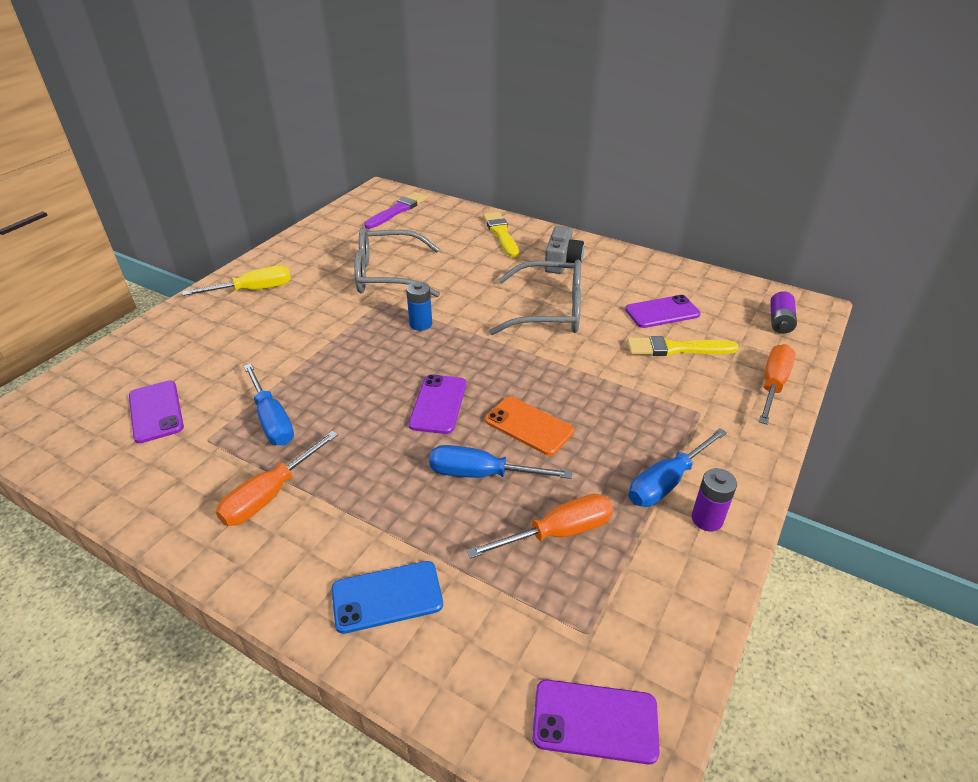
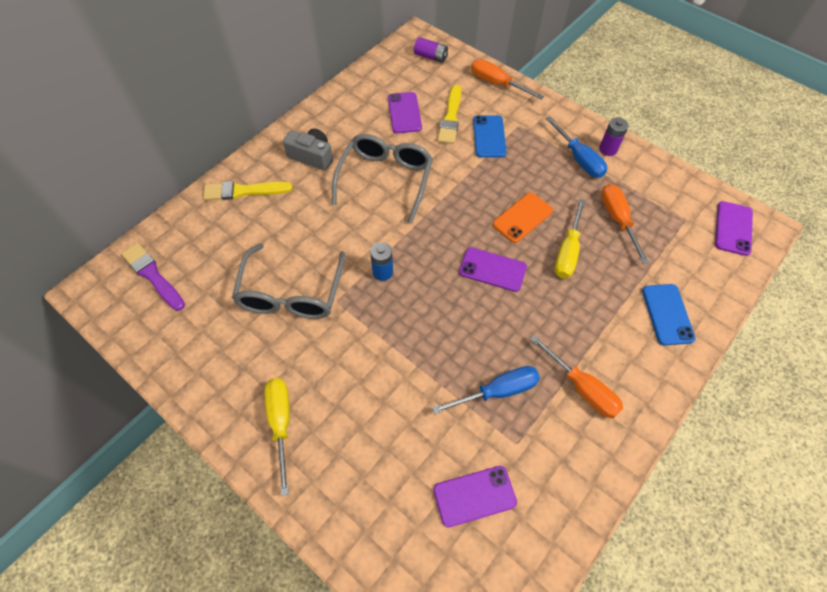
camera: 80 degrees left, 20 degrees up
blue screwdriver [429,445,572,479] -> yellow screwdriver [554,199,585,278]
none -> blue phone [473,115,507,157]

